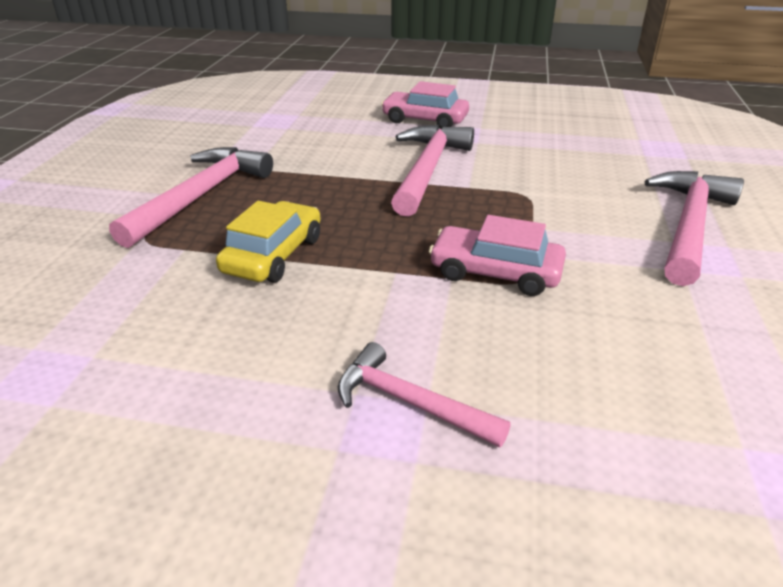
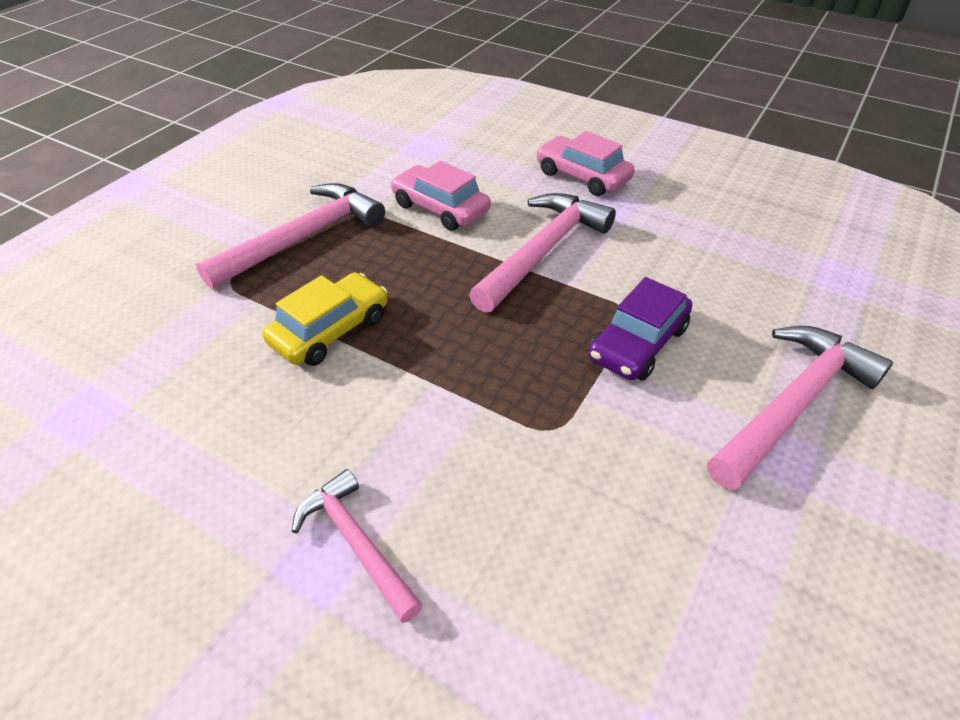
camera: 20 degrees right, 10 degrees up
pink car [429,215,566,296] -> pink car moved to [391,161,491,231]
none -> purple car [589,277,692,381]

